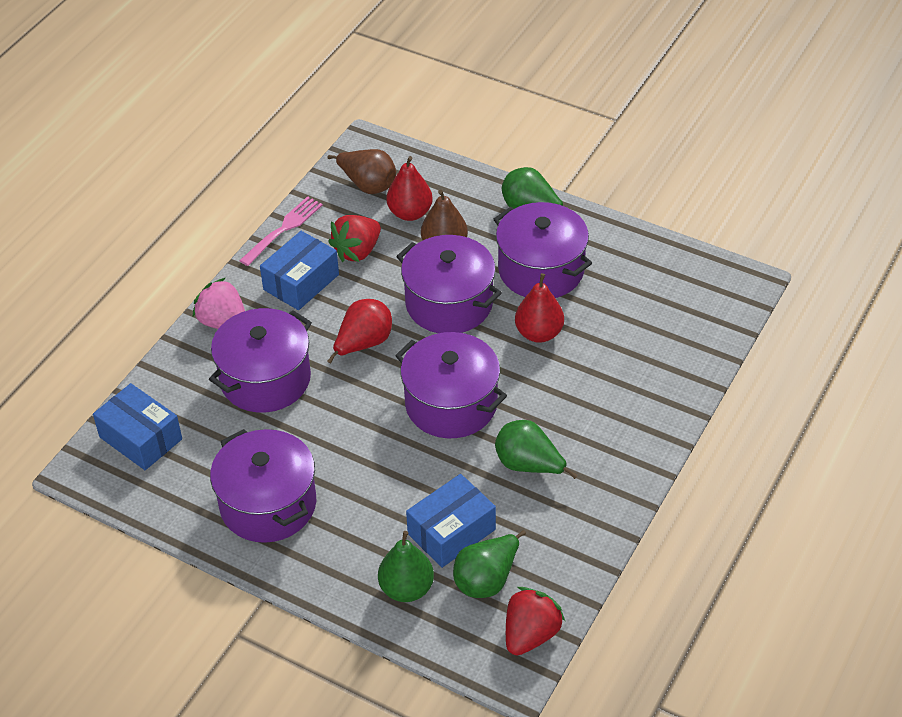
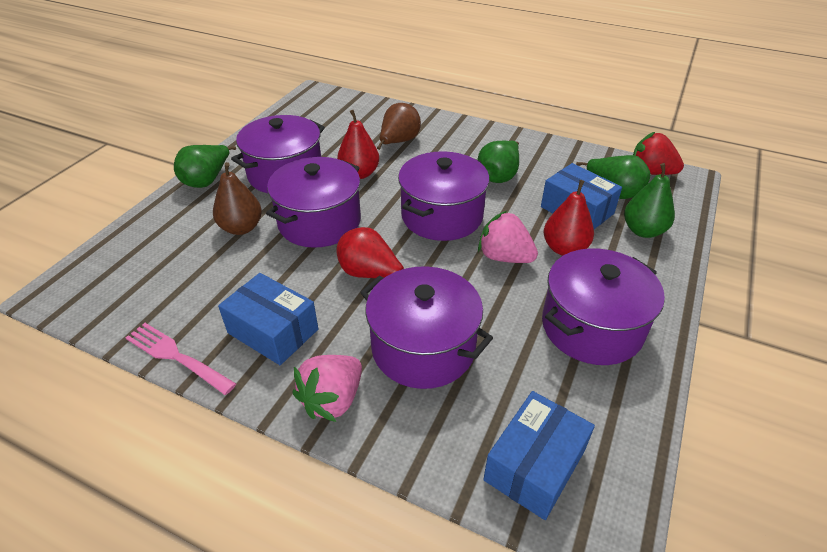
camera: 95 degrees left, 5 degrees down
brown pear [328,149,396,194] -> brown pear moved to [377,103,421,150]
red strawberry [328,215,381,262] -> none
red pear [386,156,433,221] -> red pear moved to [544,180,594,256]
none -> pink strawberry [478,211,538,263]

